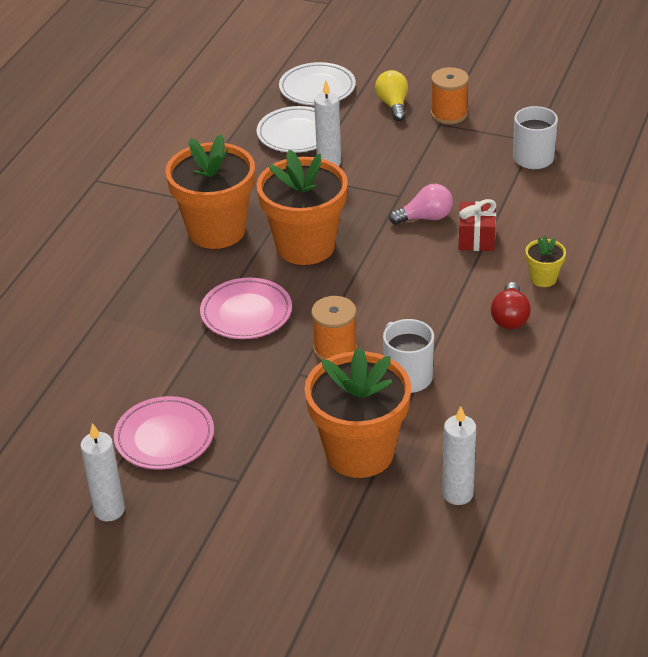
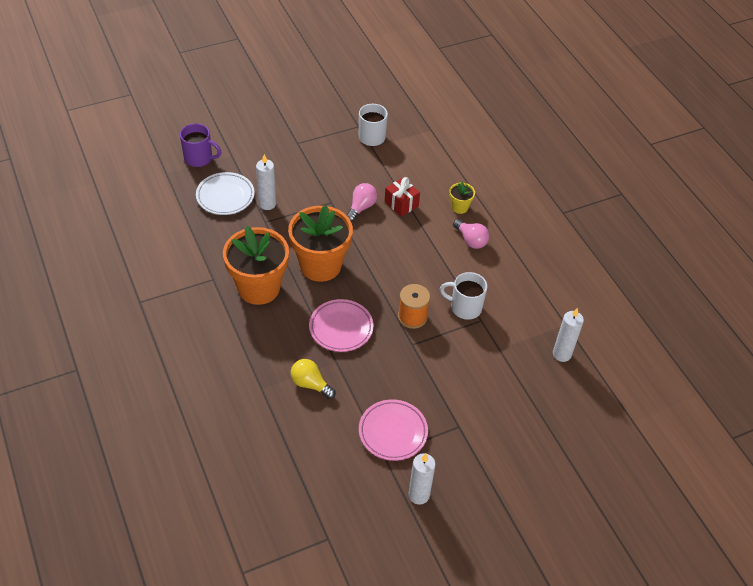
camera: 50 degrees left, 10 degrees up
white plate [279,62,356,105] -> purple mug [180,123,221,167]
orange flower pot [304,348,411,478] -> none
yellow light bulb [375,70,408,121] -> yellow light bulb moved to [291,359,336,399]
orange spool [431,67,469,124] -> none
red light bulb [491,282,531,329] -> pink light bulb [453,219,490,249]

